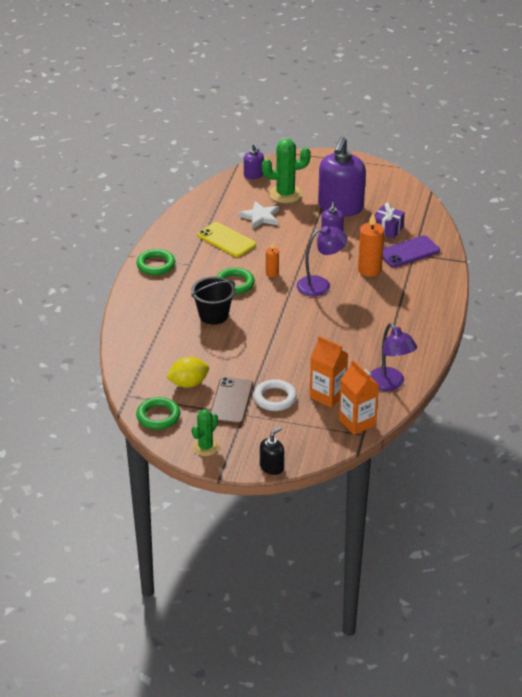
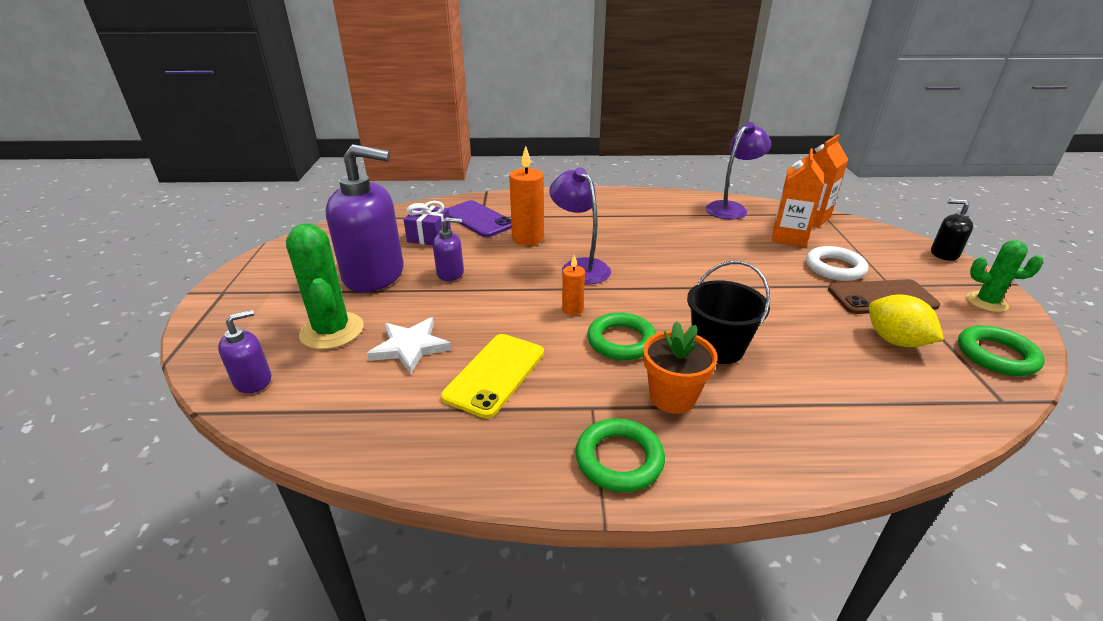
camera: 105 degrees left, 5 degrees down
none -> orange flower pot [643,321,718,414]

